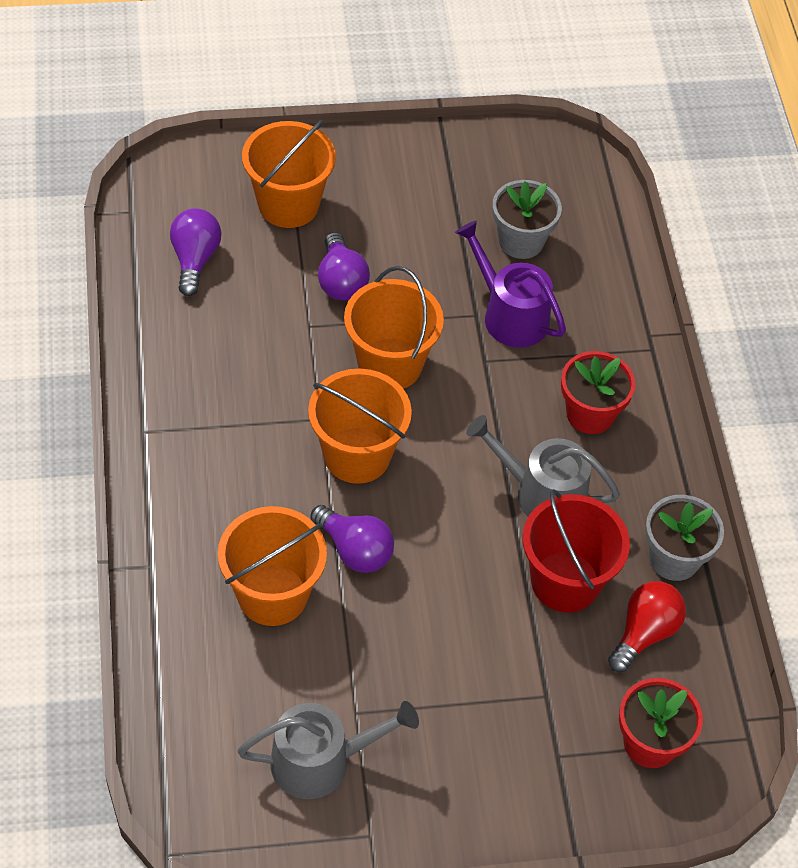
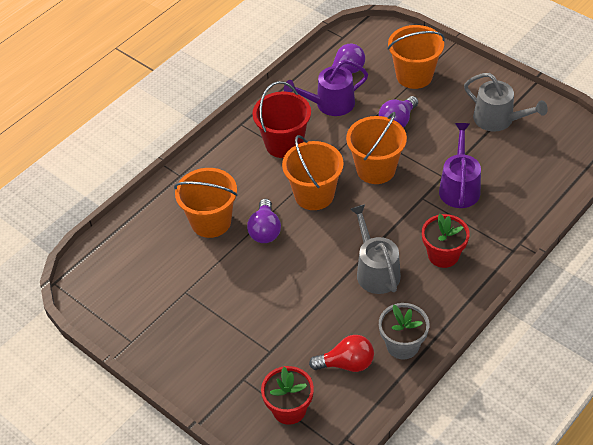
camera: 55 degrees right, 5 degrees down
grey watering can [238,701,419,799] -> grey watering can moved to [464,73,548,132]
grey flower pot [493,180,562,259] -> none
red bucket [523,489,630,612] -> red bucket moved to [252,81,311,158]
none -> purple watering can [284,59,368,116]

